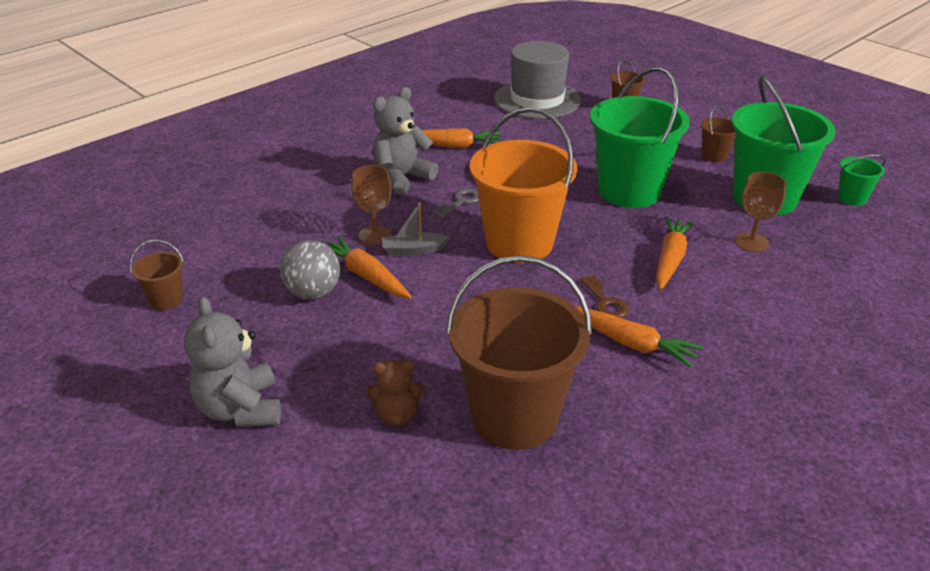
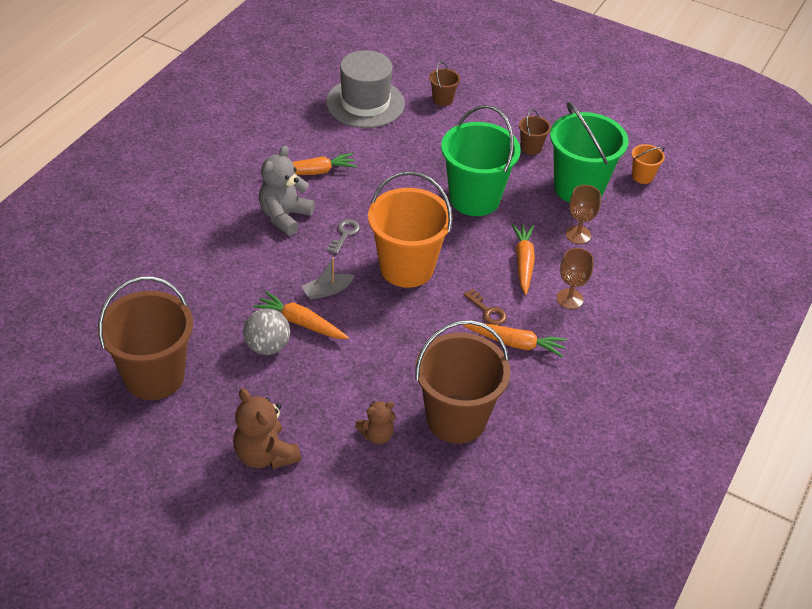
camera: 20 degrees left, 10 degrees up
brown bucket [130,240,184,310] -> brown bucket [98,276,193,400], size x2.29
grey teddy bear [184,296,281,427] -> brown teddy bear [233,388,301,469]
brown goblet [351,165,392,245] -> brown goblet moved to [557,248,594,309]
green bucket [838,154,886,206] -> orange bucket [632,144,665,184]

